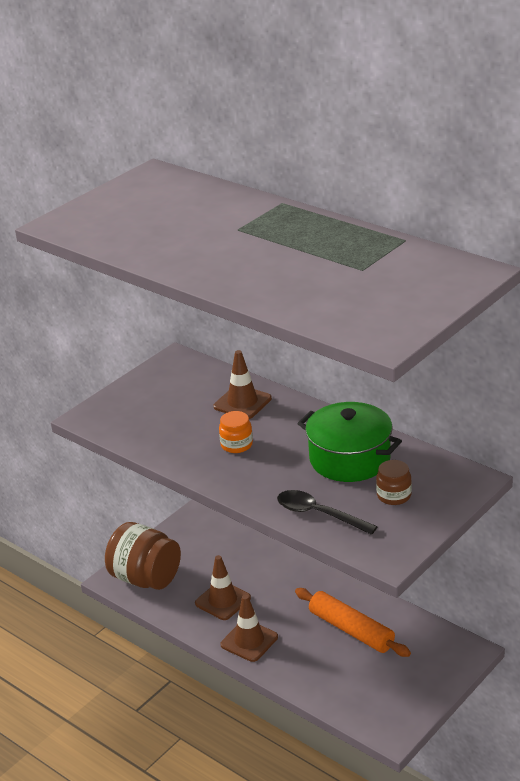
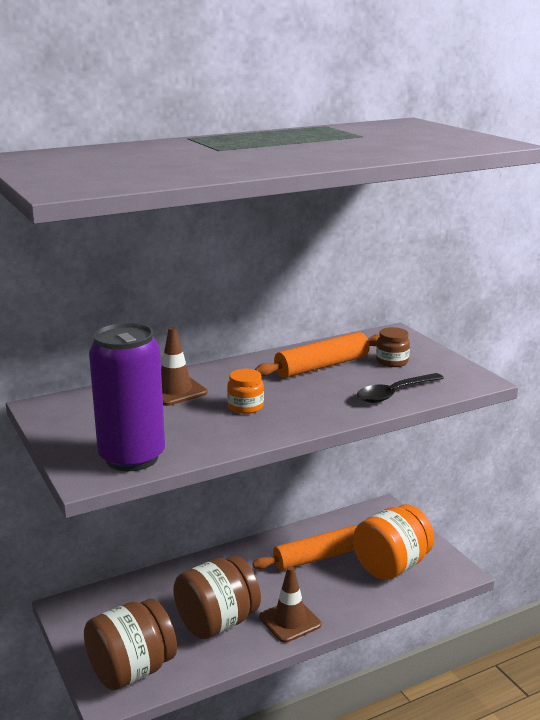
camera: 70 degrees left, 10 degrees down
brown traffic cone [195,555,251,620] -> brown jar [173,556,261,639]
green pot [297,402,402,482] -> orange rolling pin [255,332,379,378]
none -> purple can [89,322,165,471]
none -> orange jar [353,504,434,580]

